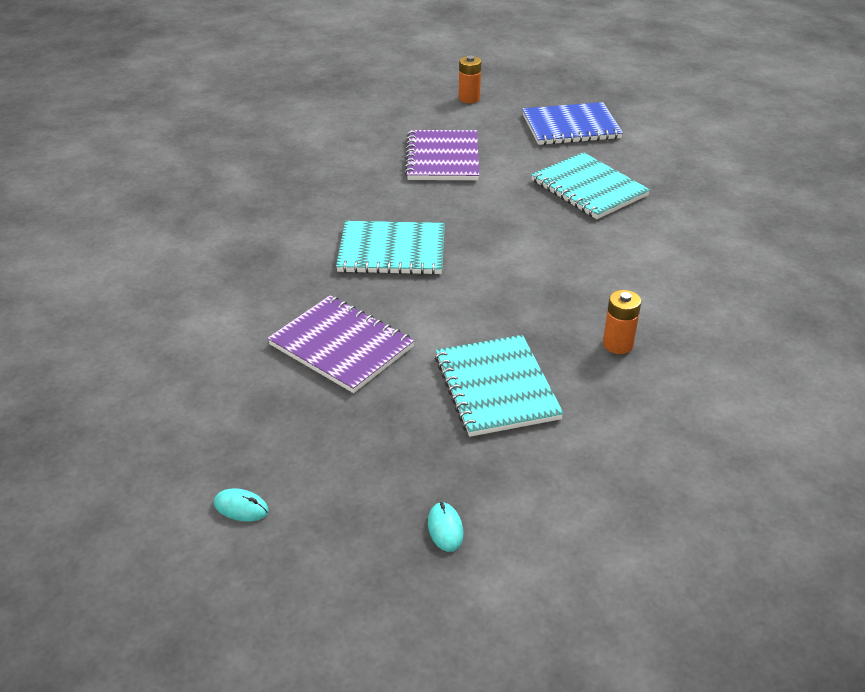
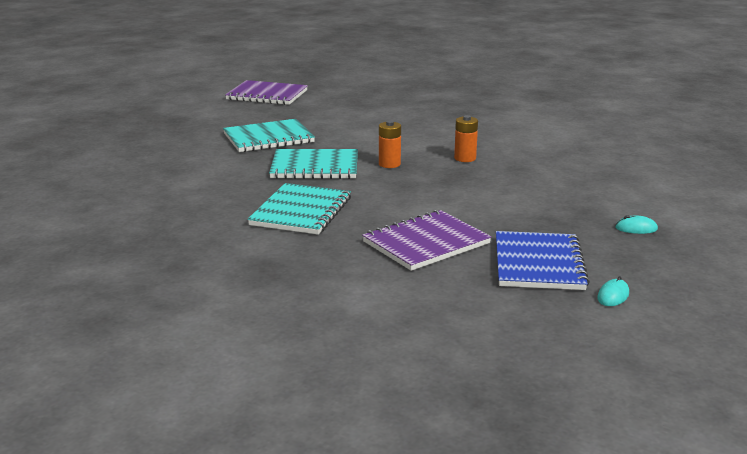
camera: 75 degrees left, 15 degrees down
purple notebook [404,130,479,180] -> purple notebook moved to [225,80,308,105]
turquoise notebook [435,335,564,437] -> turquoise notebook moved to [269,149,358,179]
orange battery [459,56,481,103] -> orange battery moved to [379,120,401,168]
blue notebook [522,102,623,145] -> blue notebook moved to [496,231,590,290]

